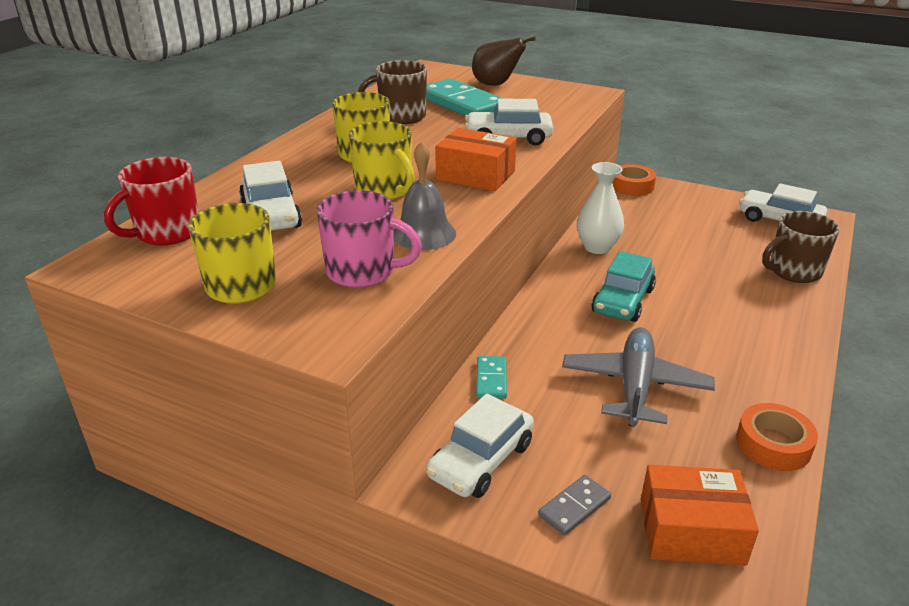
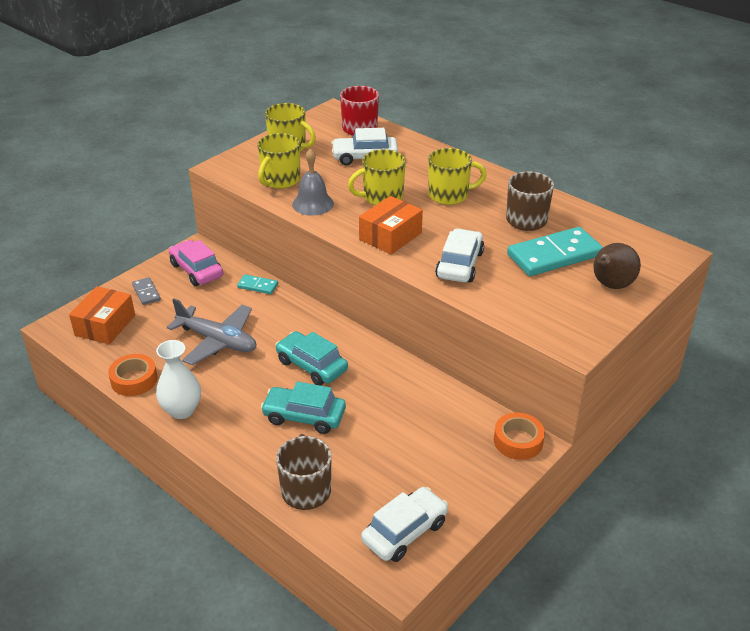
camera: 105 degrees right, 5 degrees up
pink mug [316,190,422,288] -> yellow mug [257,133,300,189]
white car [426,394,534,498] -> pink car [169,240,223,286]
white vase [577,162,624,254] -> white vase moved to [156,340,201,419]
none -> turquoise car [261,382,346,434]

